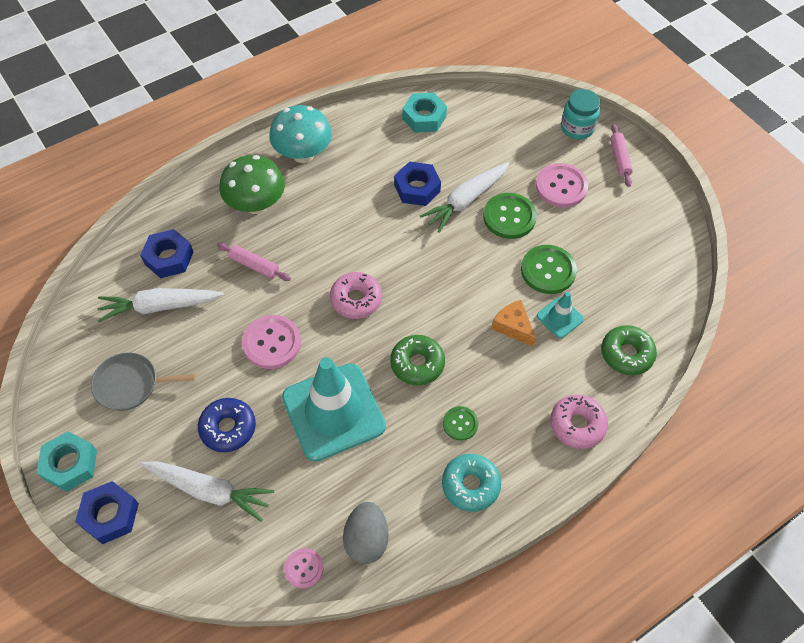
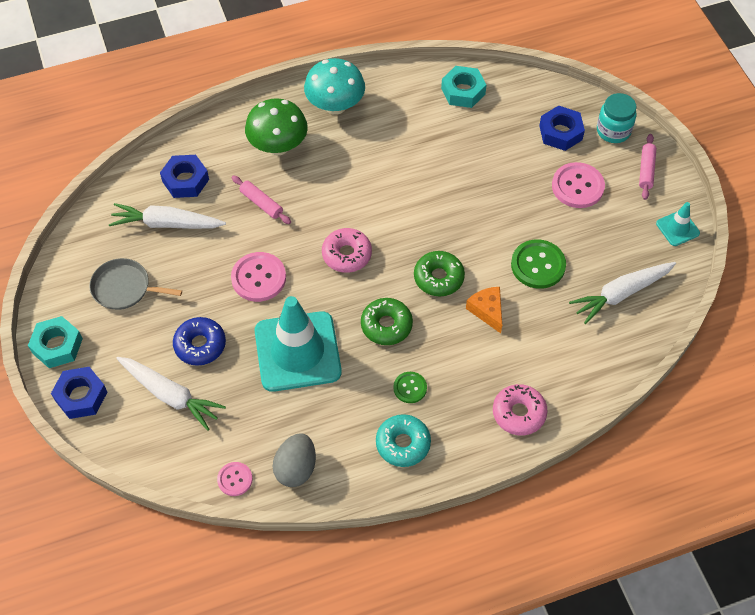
camera: 15 degrees right, 0 degrees up
blue nut [394,162,441,206] -> blue nut moved to [539,106,585,151]
white carrot [420,162,510,233] -> white carrot moved to [569,262,676,324]
green button [483,193,537,239] -> none
turquoise traffic cone [537,292,584,338] -> turquoise traffic cone moved to [656,202,700,246]
green donut [601,325,657,375] -> green donut moved to [414,251,465,296]

